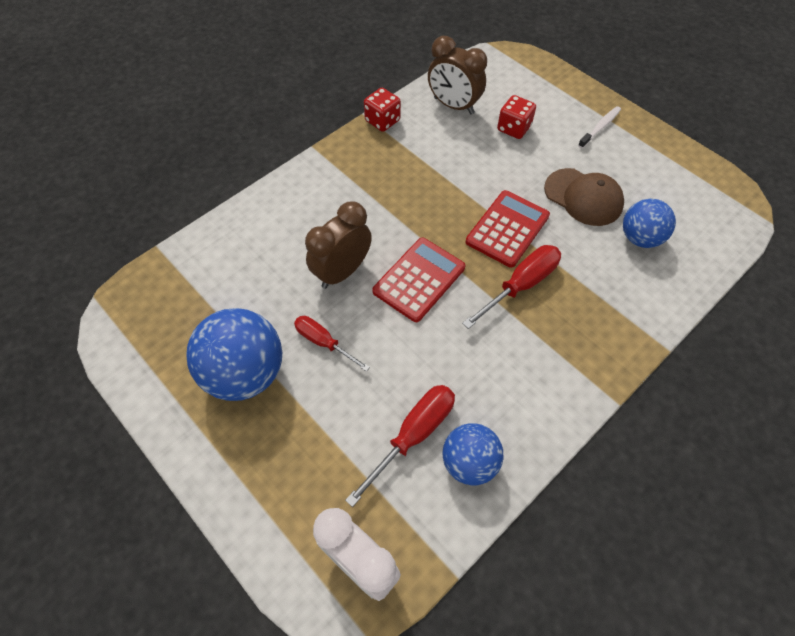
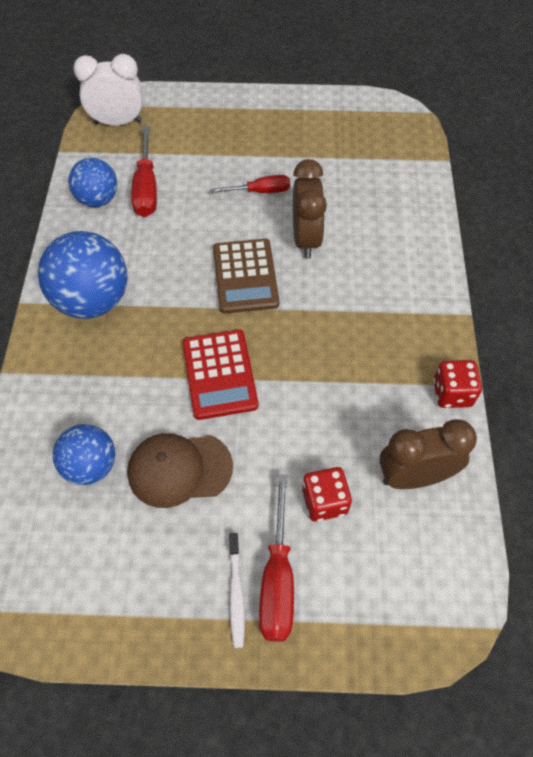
camera: 135 degrees right, 0 degrees up
blue ball [186,308,282,401] -> blue ball moved to [38,231,127,319]
red calculator [372,238,465,322] -> brown calculator [213,239,279,314]
red screwdriver [462,245,561,329] -> red screwdriver moved to [259,474,294,642]

